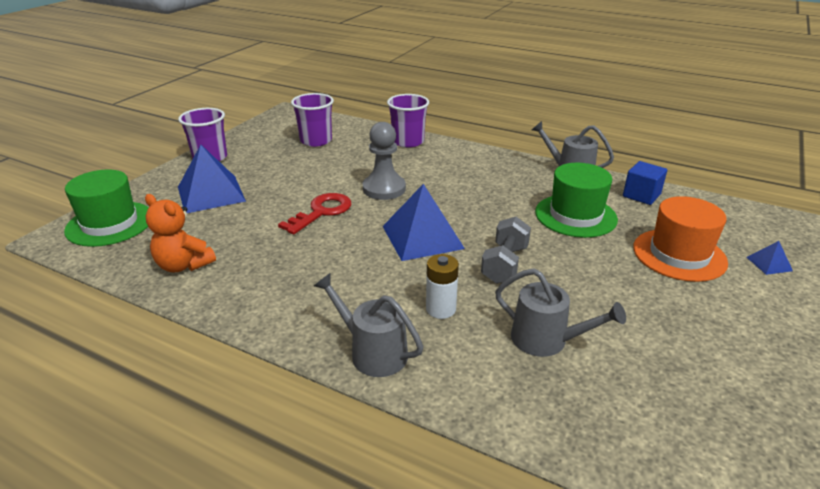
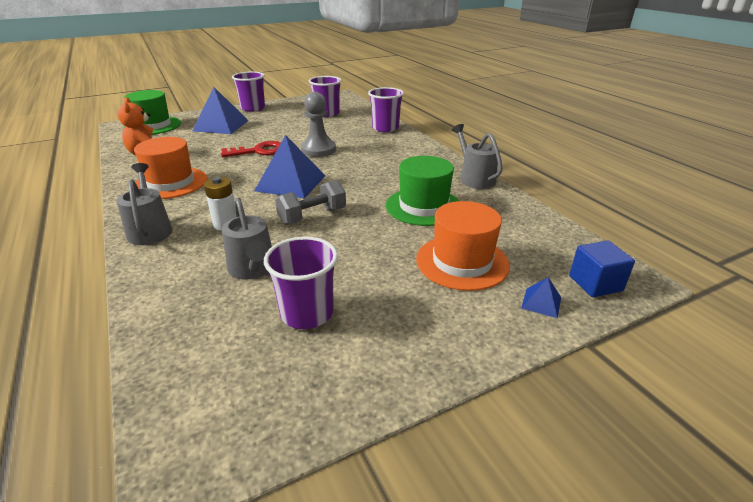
camera: 35 degrees right, 0 degrees up
blue cube [623,161,667,205] -> blue cube moved to [569,240,635,297]
none -> orange hat [134,137,207,199]
none -> purple cup [264,237,338,329]

